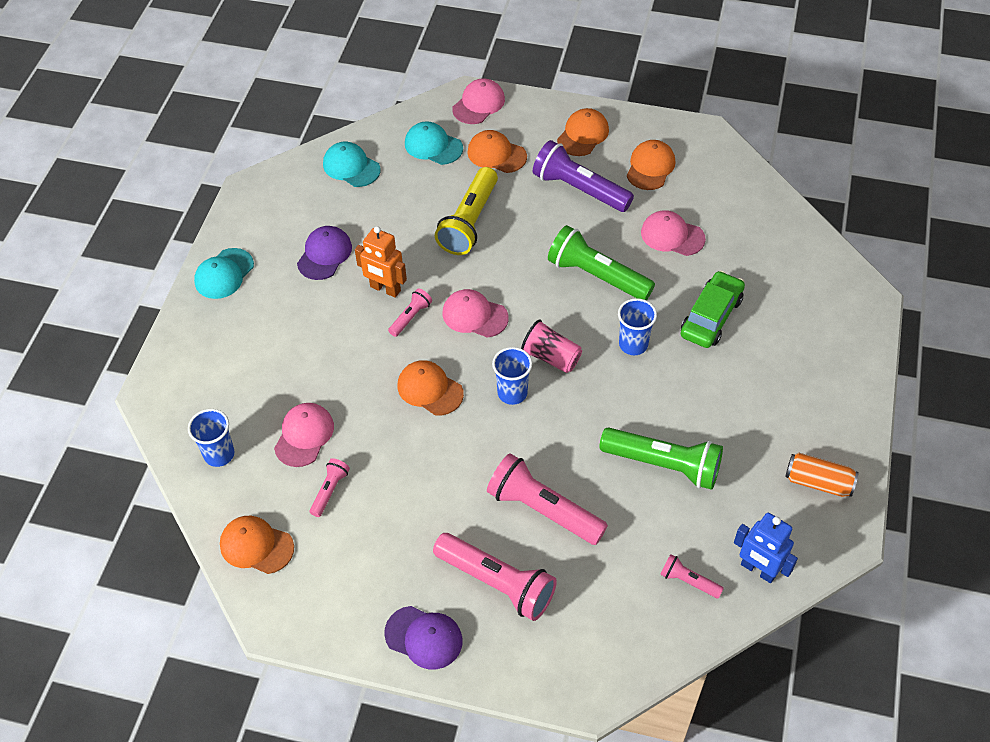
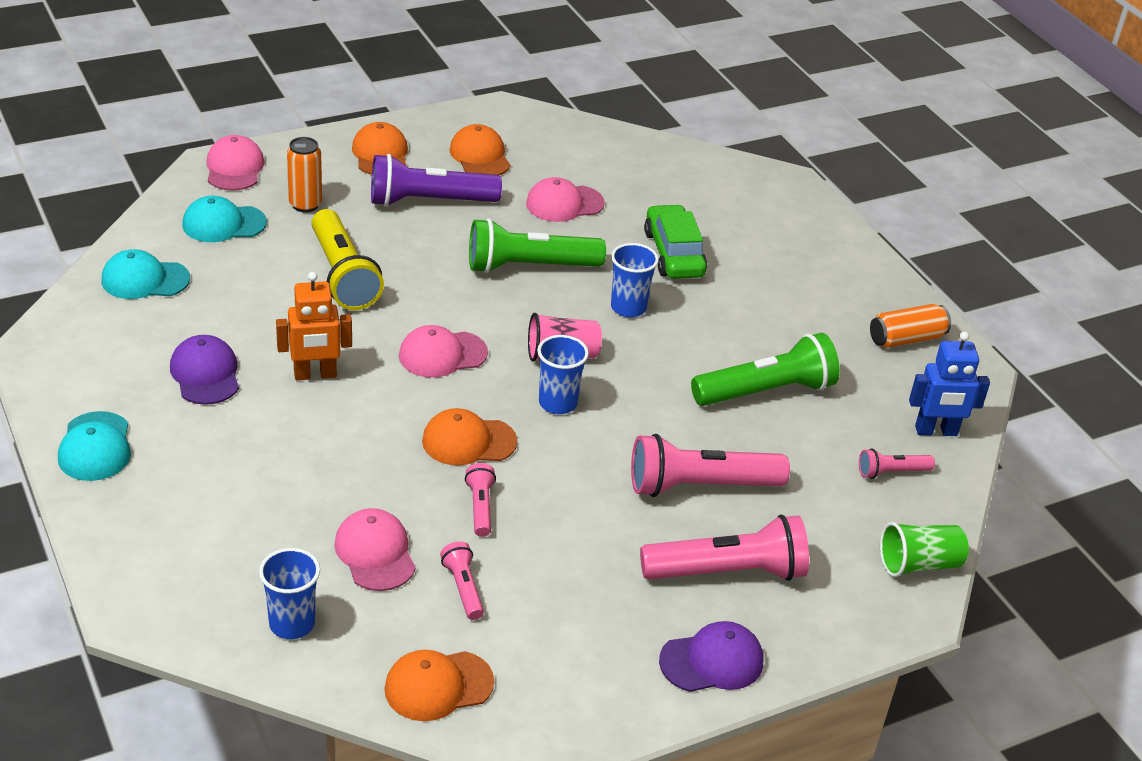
camera: 45 degrees left, 15 degrees down
pink flashlight [388,288,432,337] -> pink flashlight moved to [465,463,496,537]
orange cap [467,130,527,173] -> orange can [287,137,322,213]
none -> green cup [880,522,969,577]

